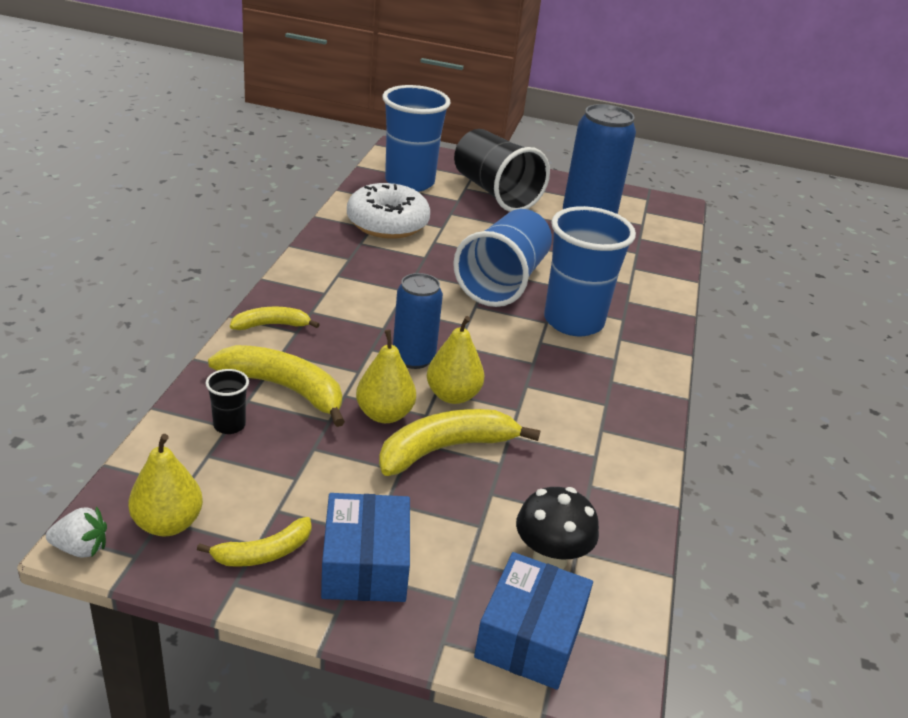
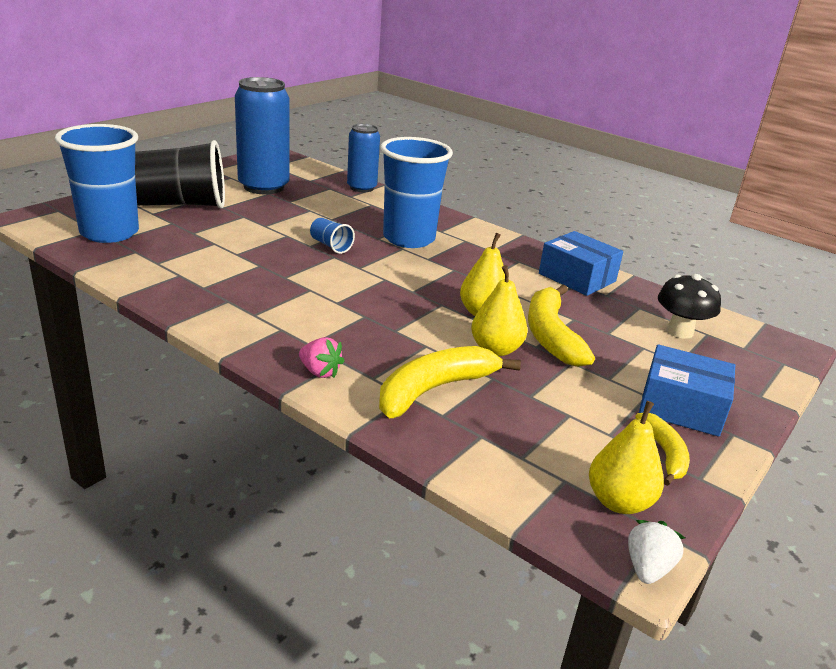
camera: 65 degrees left, 5 degrees down
black cup [206,369,249,434] -> none
yellow banana [230,307,320,330] -> pink strawberry [299,337,344,378]
white donut [347,183,430,239] -> none
blue can [393,273,443,369] -> blue can moved to [347,124,380,192]
blue cup [453,209,552,307] -> blue cup [310,218,355,254], size x0.42
blue box [474,552,593,690] -> blue box moved to [539,231,623,296]

